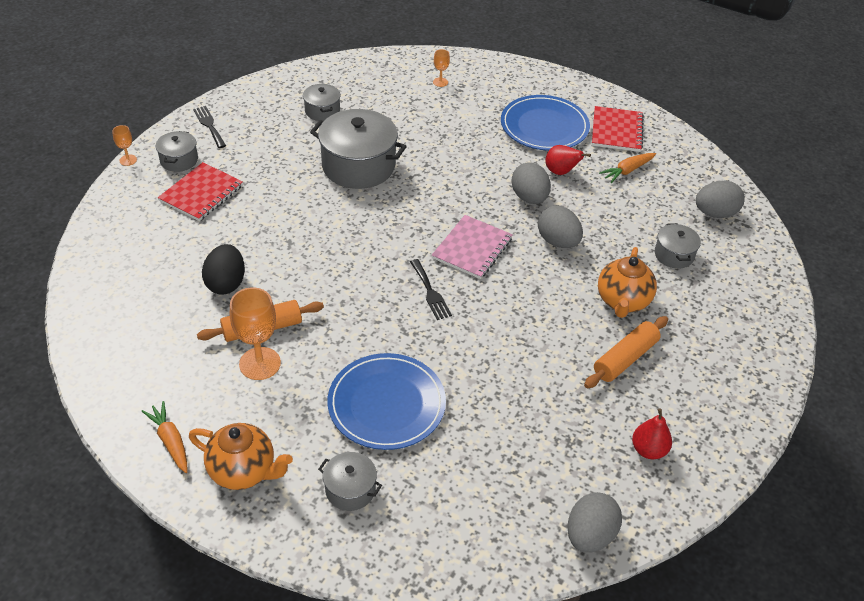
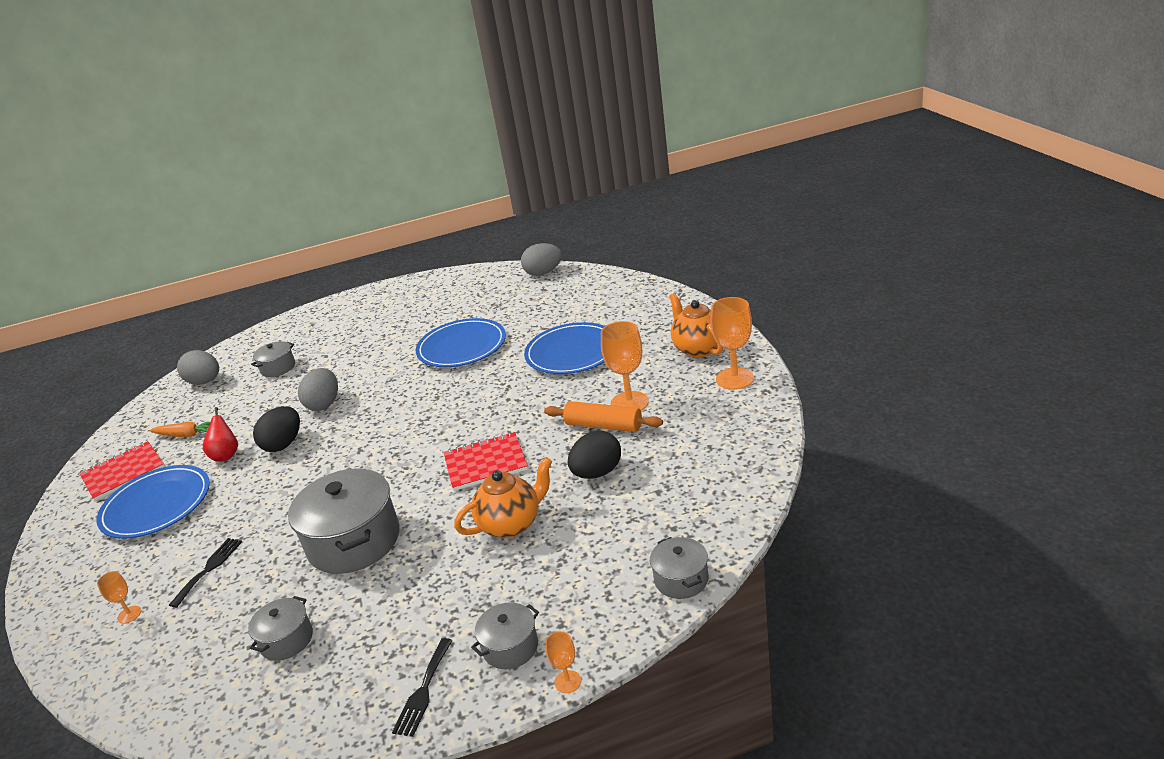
camera: 130 degrees left, 15 degrees down
orange carrot [142,401,187,473] -> orange goblet [710,297,754,390]
red notebook [158,162,243,221] -> red notebook moved to [443,432,528,491]
grey pot [318,452,382,511] -> grey pot moved to [650,537,708,599]
black fork [410,259,452,320] -> black fork moved to [169,538,242,608]
pink notebook [432,215,513,279] -> none
grey egg [511,162,551,204] -> black egg [253,406,300,452]
orange rolling pin [584,316,668,388] -> none
orange teapot [598,247,657,318] -> orange teapot moved to [454,457,552,538]
red pear [632,408,672,459] -> none
none -> blue plate [416,318,506,367]

